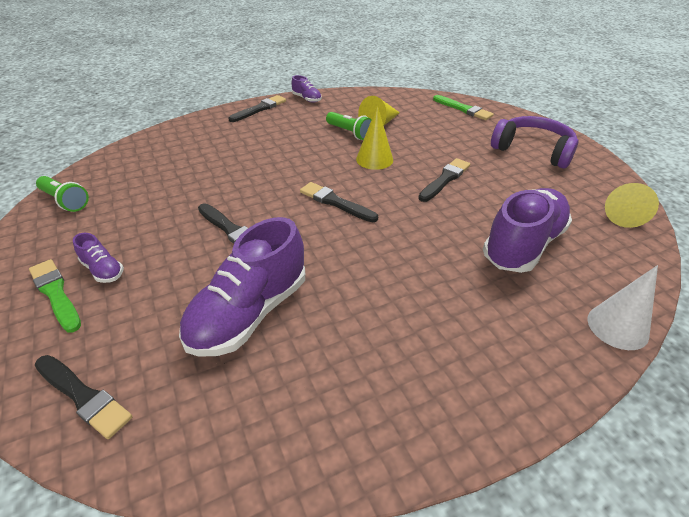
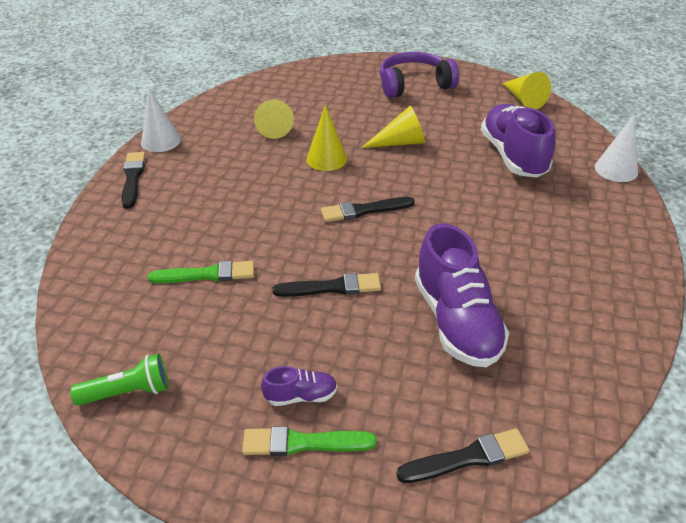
camera: 50 degrees left, 0 degrees up
purple shoe [291,75,322,103] -> white cone [141,88,181,152]
green flashlight [326,112,372,140] -> none
black brush [418,158,470,202] -> yellow cone [362,106,425,148]
green brush [433,95,494,120] -> green brush moved to [147,261,254,283]

